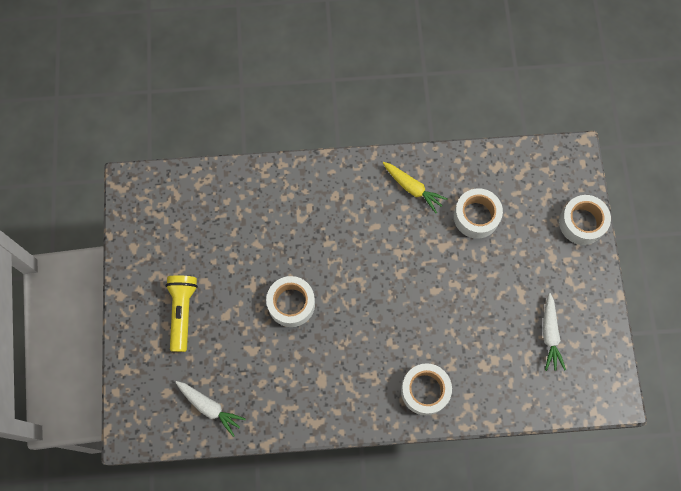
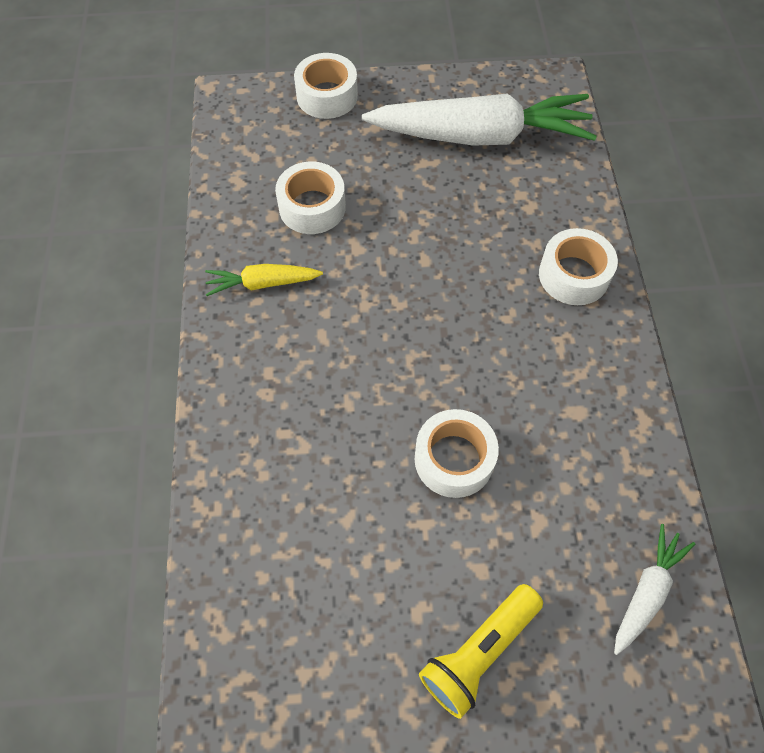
camera: 90 degrees left, 10 degrees down
yellow flashlight [165,275,198,352] -> yellow flashlight turned 45 degrees counterclockwise [419,584,543,719]
yellow carrot [383,162,447,213] -> yellow carrot turned 135 degrees counterclockwise [205,264,323,296]
white carrot [543,293,566,371] -> white carrot [362,94,597,146], size x2.18

